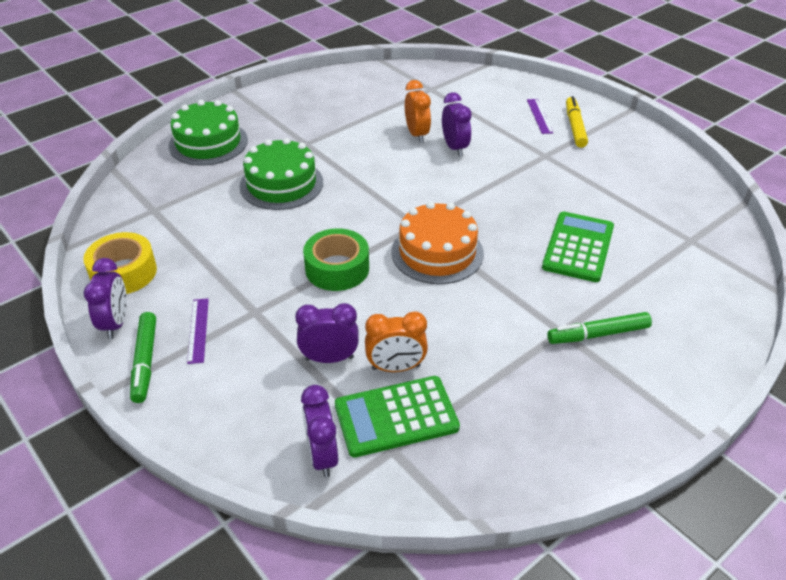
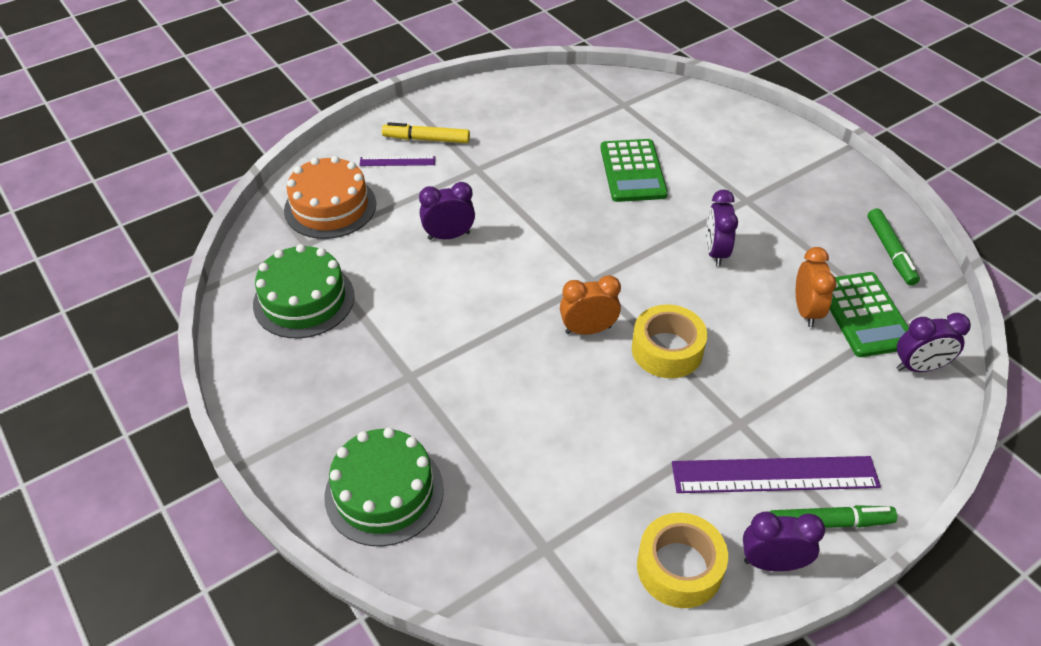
camera: 85 degrees left, 5 degrees up
purple ruler [187,298,209,364] -> purple ruler [672,456,881,493], size x2.01
green cake [239,138,323,210] -> green cake moved to [253,244,355,338]
purple clock [295,303,359,363] -> purple clock moved to [706,190,738,266]
green tape [303,228,369,291] -> yellow tape [632,304,707,378]
orange cake [391,201,484,284] -> orange cake moved to [284,156,376,239]
orange clock [405,80,431,143] -> orange clock moved to [560,275,621,335]
green calculator [542,212,614,282] -> green calculator turned 120 degrees counterclockwise [600,139,668,202]
green marker [547,312,652,344] -> green marker moved to [868,208,920,286]

